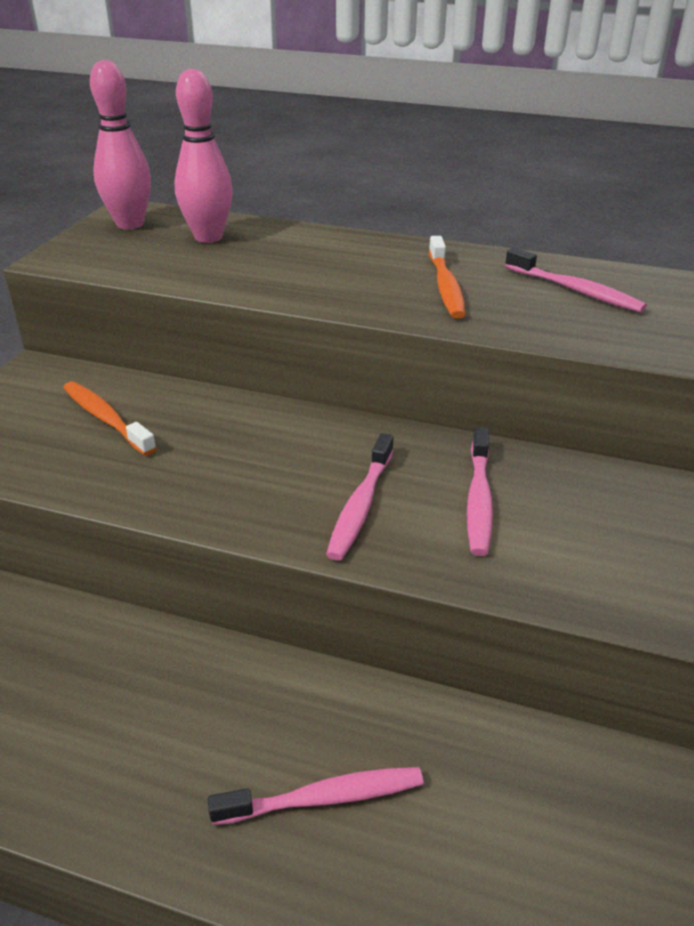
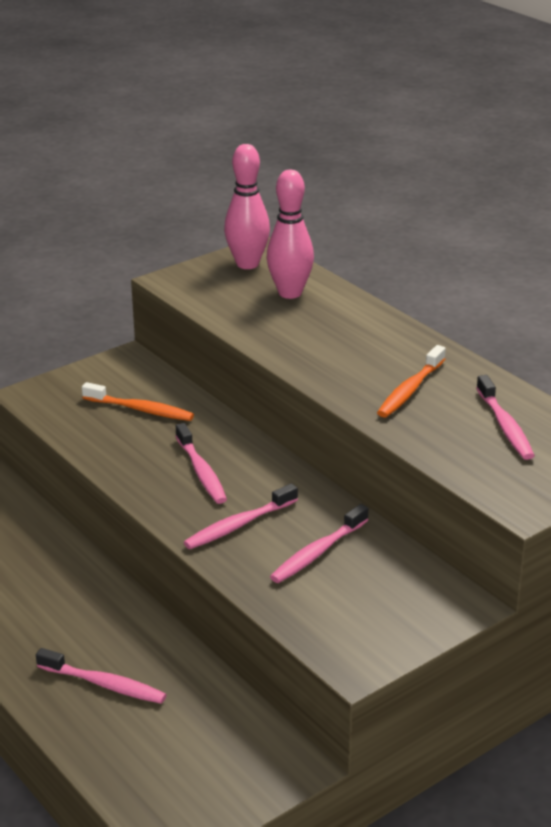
camera: 35 degrees right, 5 degrees down
orange toothbrush [63,381,157,456] -> orange toothbrush turned 120 degrees clockwise [82,382,194,421]
none -> pink toothbrush [176,423,227,504]

